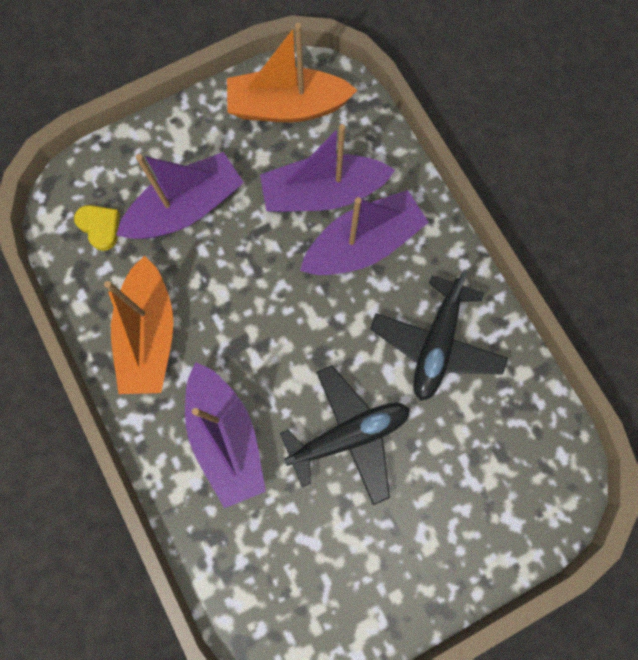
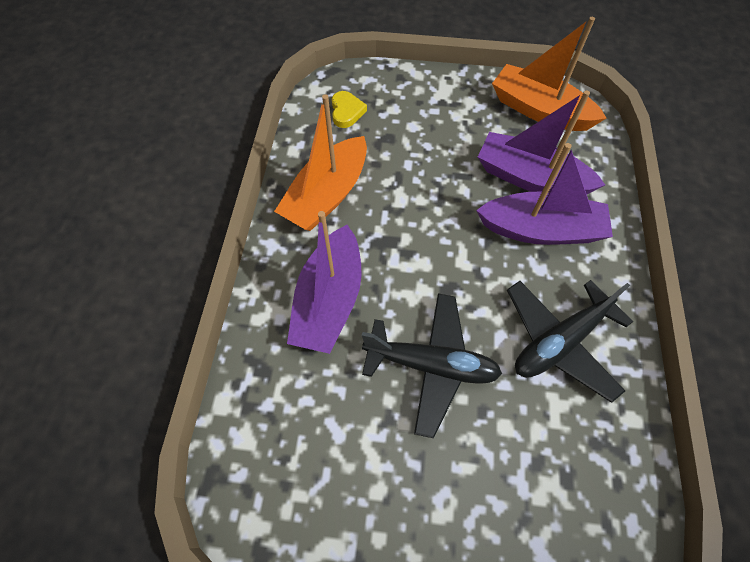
camera: 35 degrees right, 15 degrees down
purple boat [116,152,244,239] -> none

